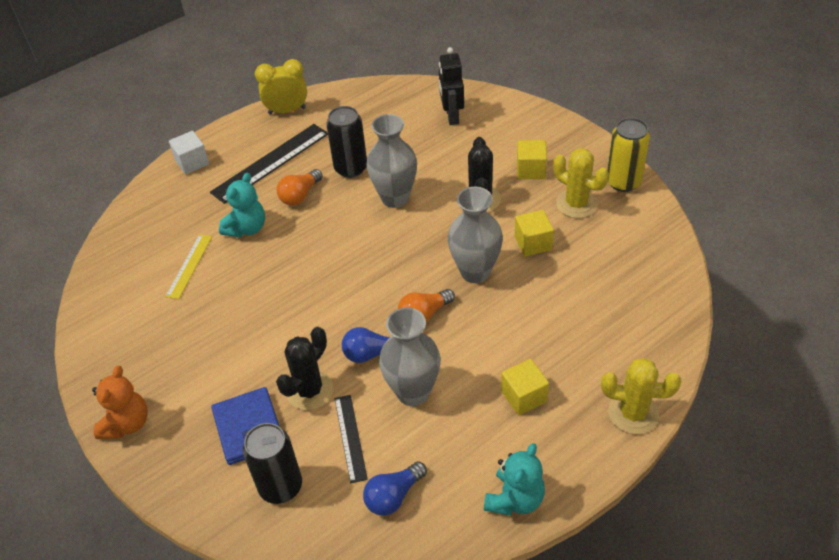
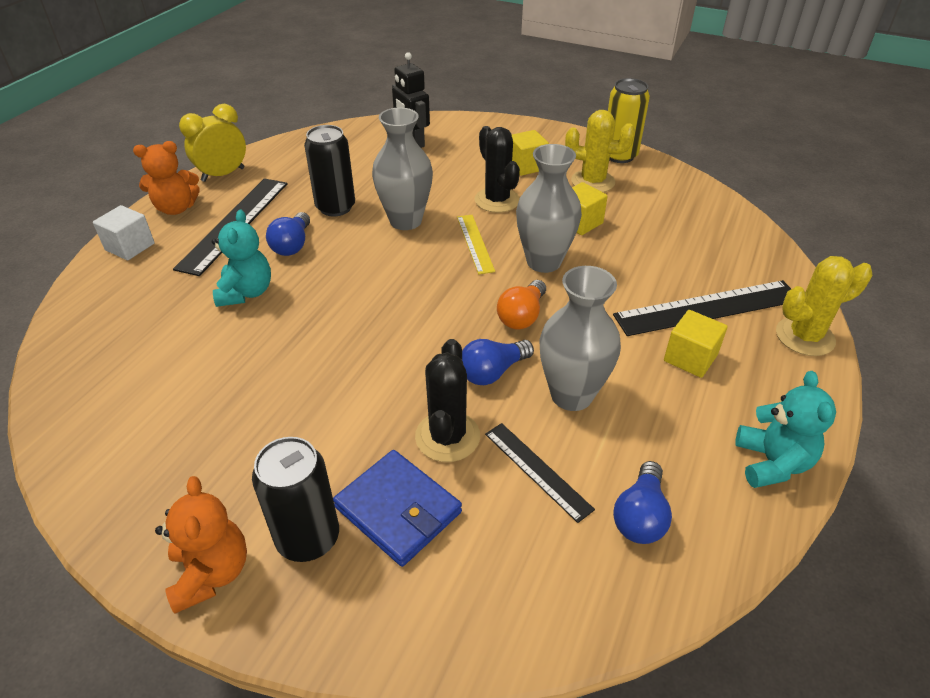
camera: 30 degrees left, 5 degrees down
yellow ruler [165,234,212,299] -> yellow ruler moved to [457,215,495,274]
black can [243,423,302,504] -> black can moved to [252,437,339,562]
orange light bulb [276,169,323,206] -> blue light bulb [266,212,310,256]
none -> orange teddy bear [133,141,200,215]
none -> black ruler [613,280,791,336]

